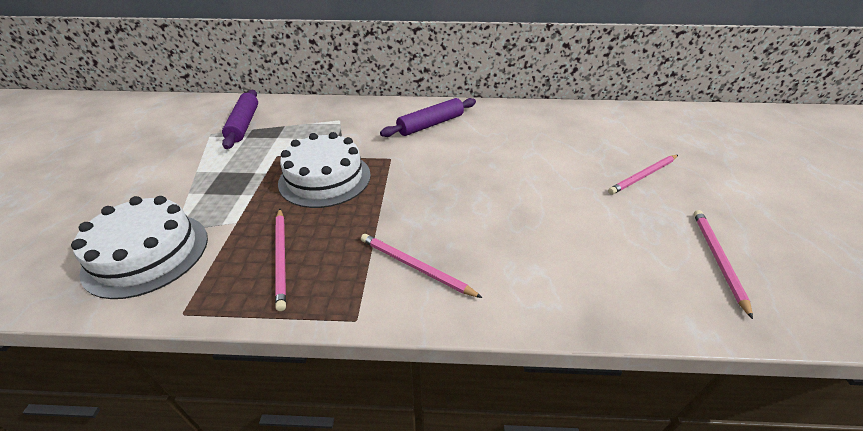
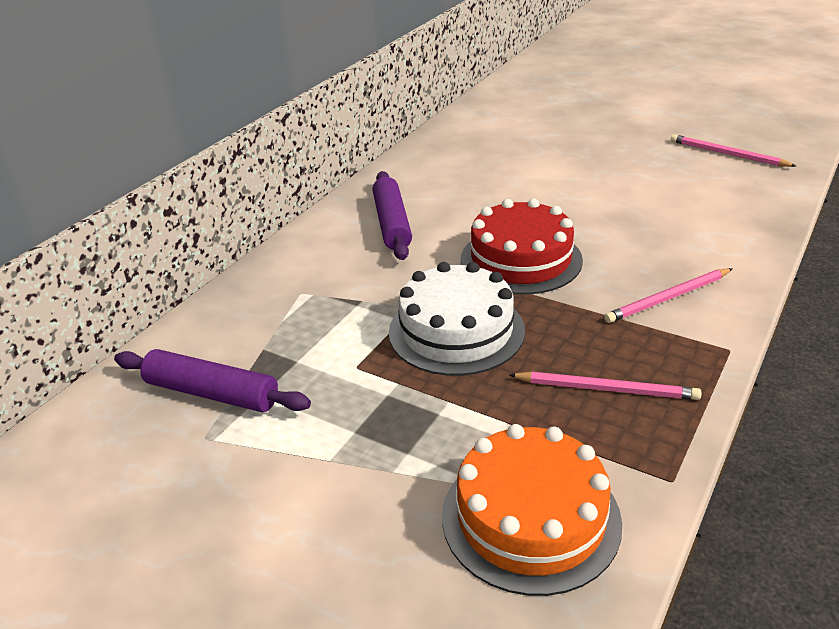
camera: 60 degrees left, 5 degrees down
white cake [71,196,208,299] -> orange cake [442,424,622,596]
pink pencil [608,155,678,195] -> none
none -> red cake [461,199,583,295]

